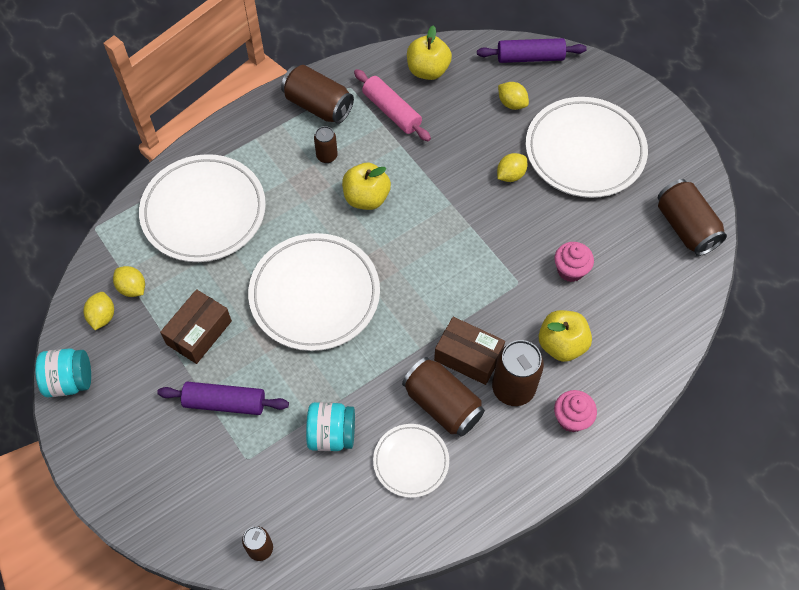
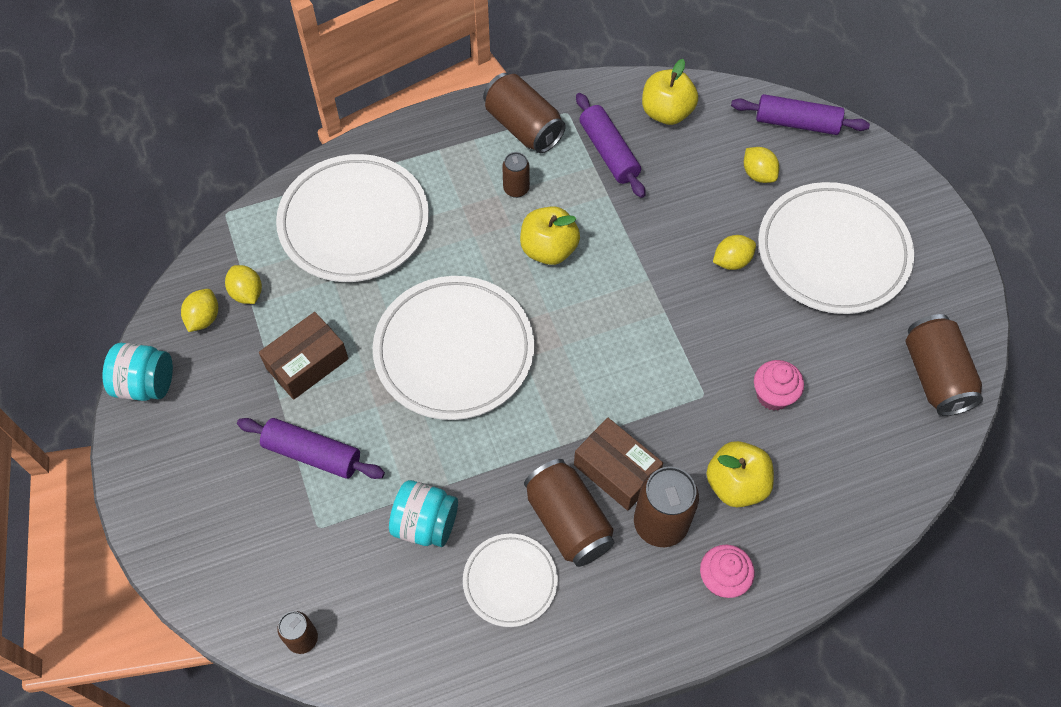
camera: 15 degrees right, 0 degrees up
pink rolling pin [354,69,431,141] -> purple rolling pin [576,93,646,198]

